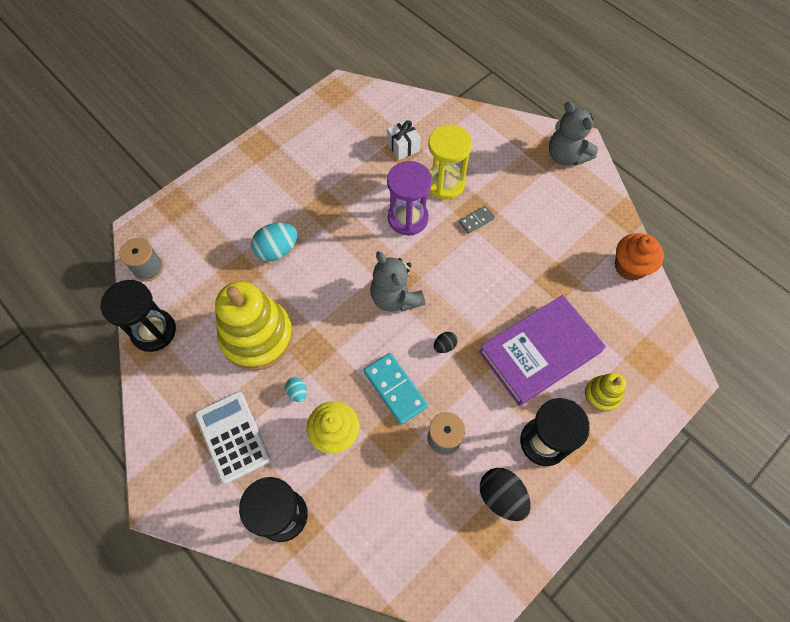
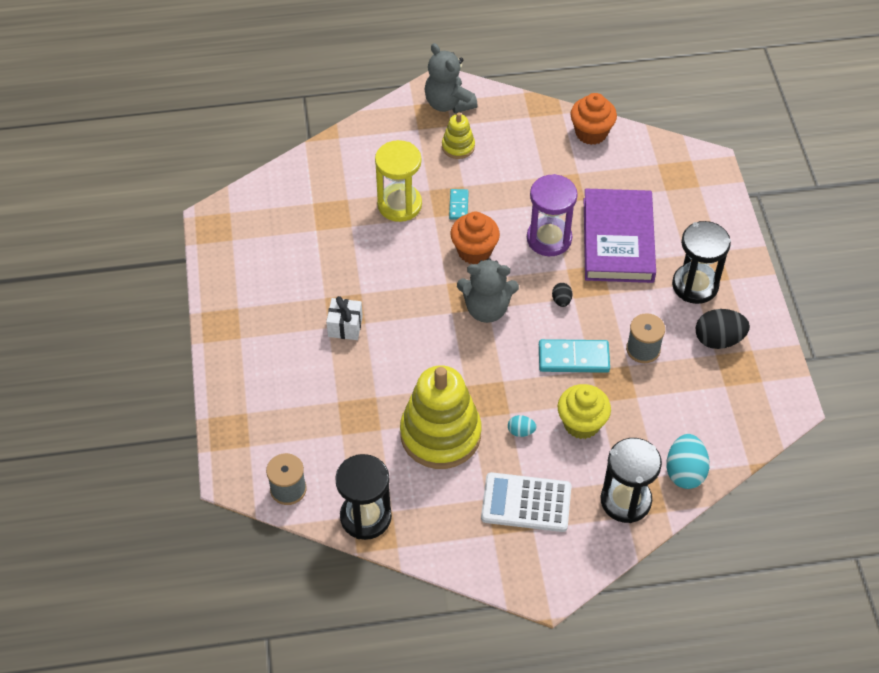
camera: 55 degrees left, 10 degrees down
turquoise egg [251,223,297,261] -> turquoise egg moved to [666,434,710,489]
white gift [387,120,420,160] -> white gift moved to [326,296,363,340]
purple hourglass [387,161,432,236] -> purple hourglass moved to [527,174,578,256]
grey domino [459,206,495,234] -> turquoise domino [449,189,469,220]
grey teddy bear [549,102,598,166] -> grey teddy bear turned 60 degrees clockwise [424,43,478,113]
yellow stacking toy [585,373,626,412] -> yellow stacking toy moved to [442,113,475,159]
none -> orange cupcake [450,212,500,264]

